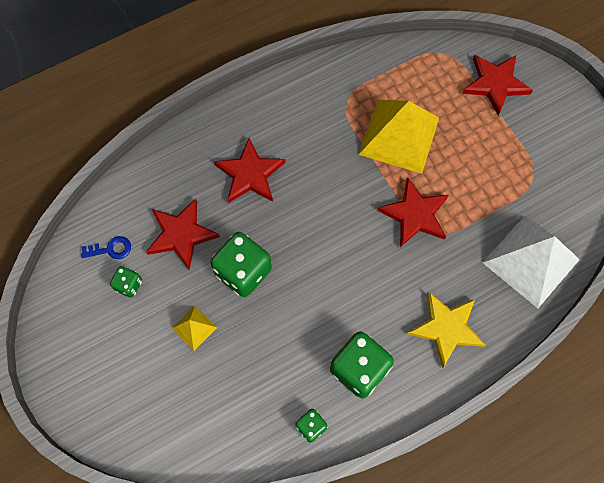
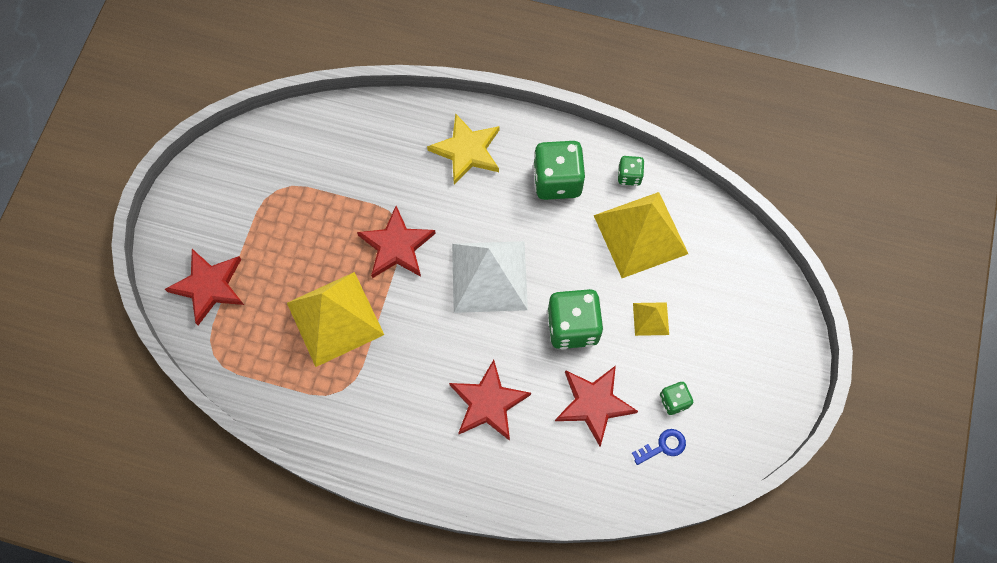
camera: 135 degrees left, 0 degrees up
blue key [81,236,131,259] -> blue key turned 120 degrees clockwise [632,429,686,465]
white pyramid [483,216,580,308] -> white pyramid moved to [452,241,528,313]
none -> yellow pyramid [594,192,688,278]

